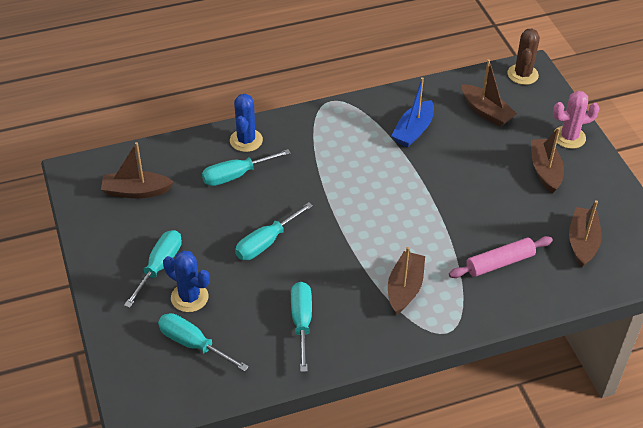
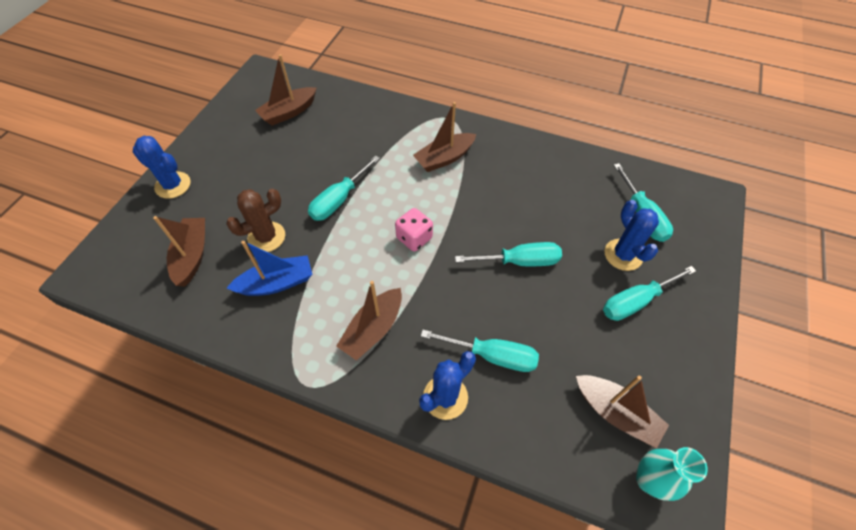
camera: 140 degrees left, 10 degrees up
turquoise screwdriver [291,282,312,372] -> turquoise screwdriver moved to [308,155,380,221]
pink rolling pin [449,236,553,278] -> none
brown cactus [507,29,540,85] -> brown cactus moved to [226,189,285,252]
brown boat [531,128,564,194] -> brown boat moved to [336,281,402,361]
pink cactus [553,91,600,149] -> blue cactus [133,136,191,199]
none -> pink dice [395,208,433,251]
none -> turquoise vase [636,447,708,501]

